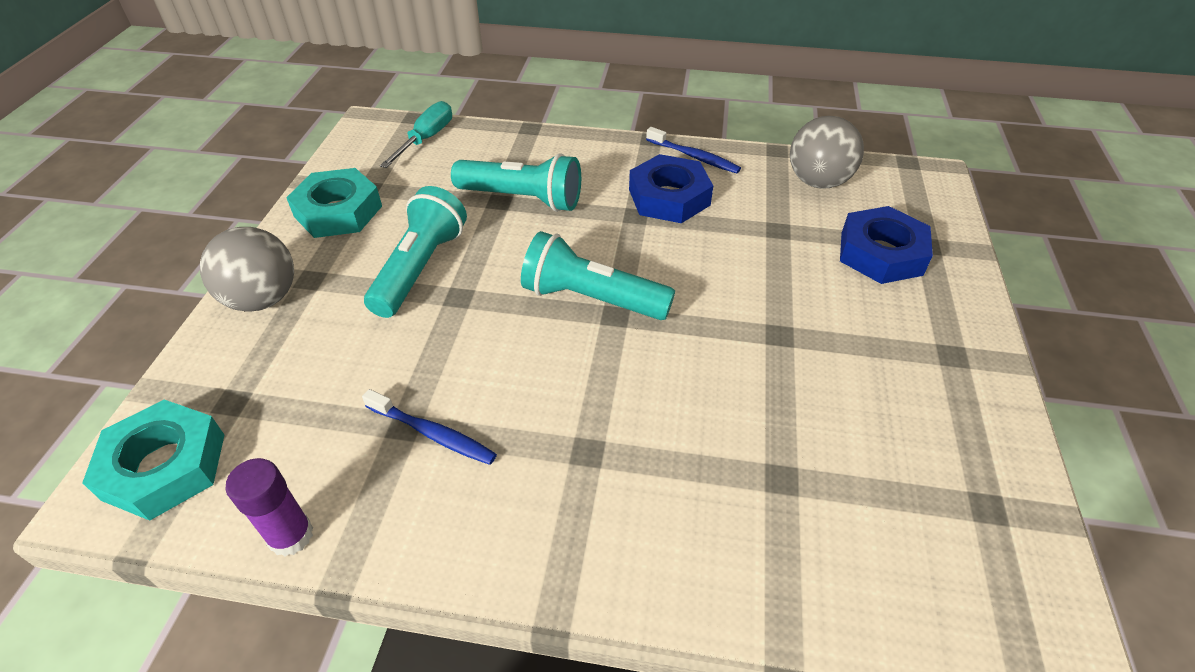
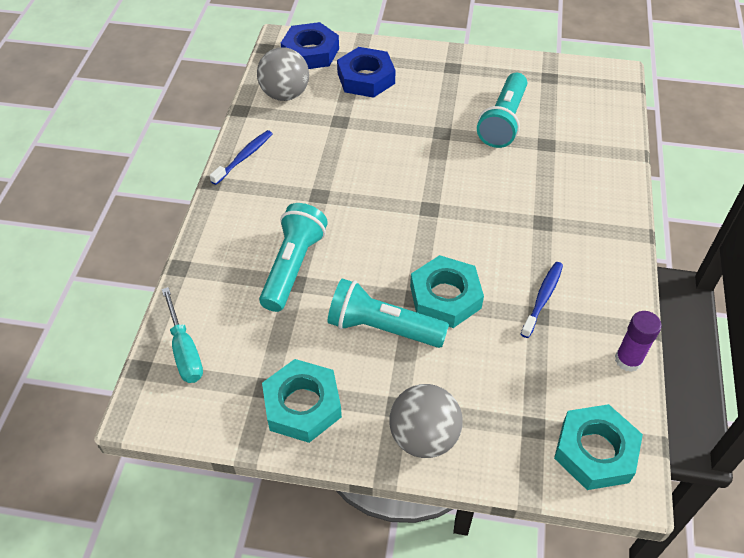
camera: 90 degrees left, 5 degrees up
turquoise screwdriver [380,101,452,168] -> turquoise screwdriver turned 135 degrees counterclockwise [162,287,203,383]
turquoise flashlight [521,231,675,320] -> turquoise flashlight moved to [477,73,527,148]
blue nut [629,154,713,223] -> blue nut moved to [281,22,339,69]
none -> turquoise nut [410,255,484,328]

